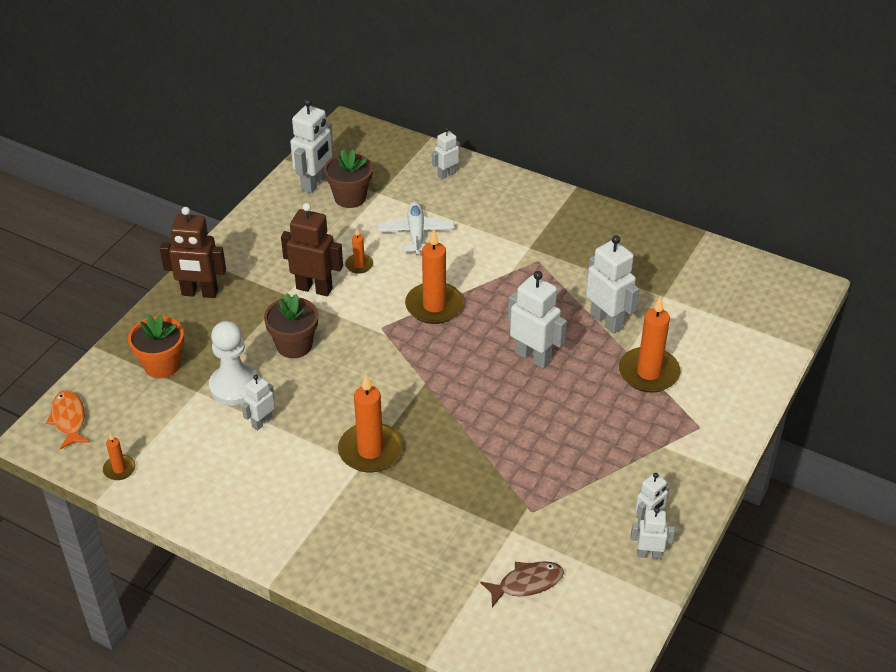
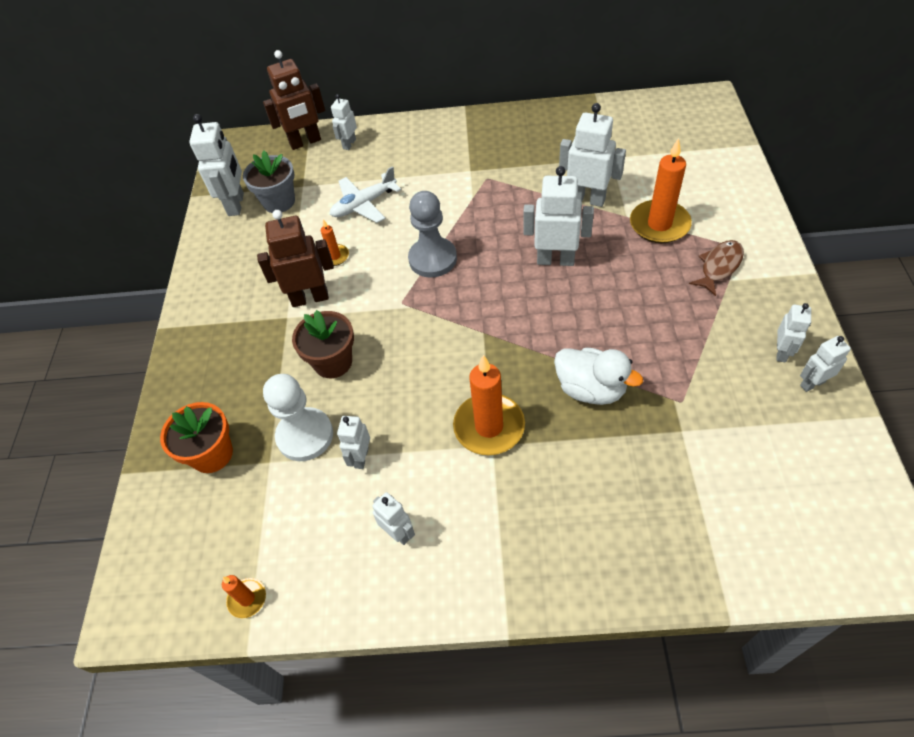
camera: 25 degrees left, 10 degrees up
orange fish [46,390,89,450] -> none
brown robot [160,207,226,298] -> brown robot moved to [263,50,325,150]
brown flower pot [324,149,373,208] -> grey flower pot [243,151,295,213]
white plane [378,201,455,255] -> white plane turned 90 degrees counterclockwise [330,166,401,223]
orange candle [405,229,464,324] -> grey pawn [408,191,457,278]
brown fish [480,561,564,607] -> brown fish moved to [689,240,744,296]
none -> white robot [373,492,415,545]
none -> white duck [554,347,643,405]

